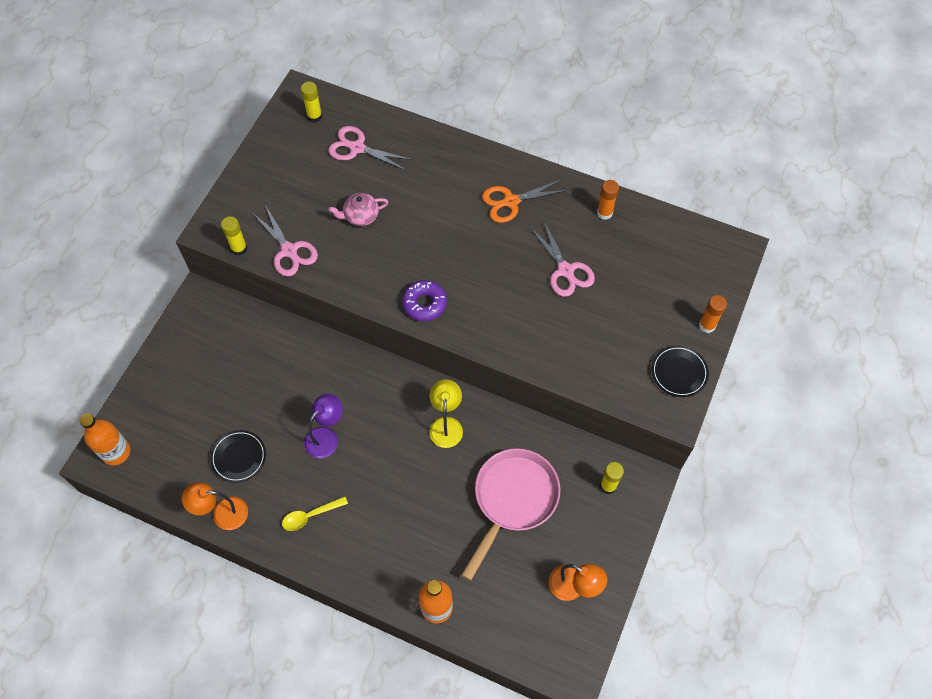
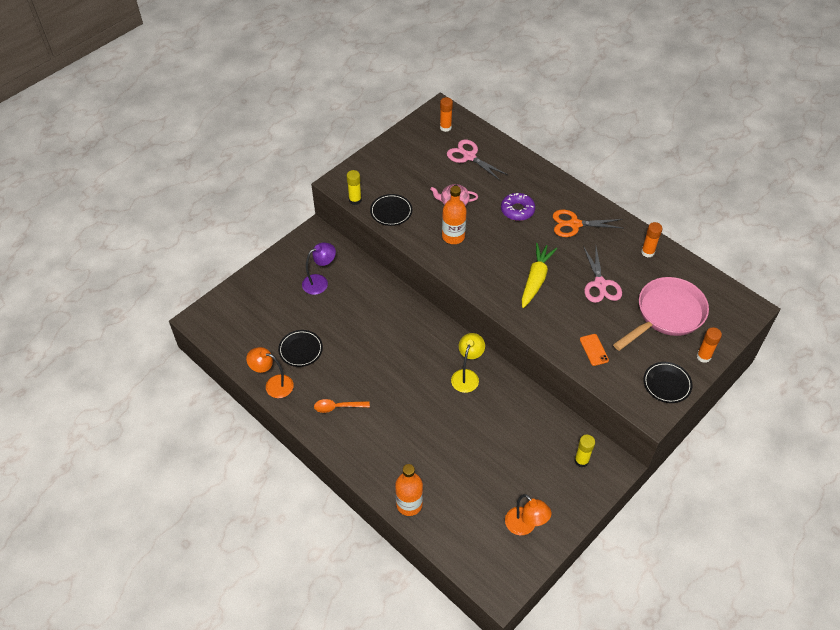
camera: 20 degrees right, 10 degrees down
orange bottle [80,414,130,466] -> orange bottle moved to [442,186,467,244]
pink scissors [252,205,318,277] -> black plate [370,194,412,226]
yellow spoon [282,496,348,531] -> orange spoon [314,399,370,413]
yellow glue stick [301,81,322,123] -> orange glue stick [440,97,453,132]
purple lamp [304,394,343,458] -> purple lamp moved to [302,243,336,295]
purple donut [402,280,447,321] -> purple donut moved to [501,193,535,221]
pink pan [461,448,560,581] -> pink pan moved to [613,277,709,351]
none -> yellow carrot [522,243,557,308]
none -> orange phone [580,334,609,366]

